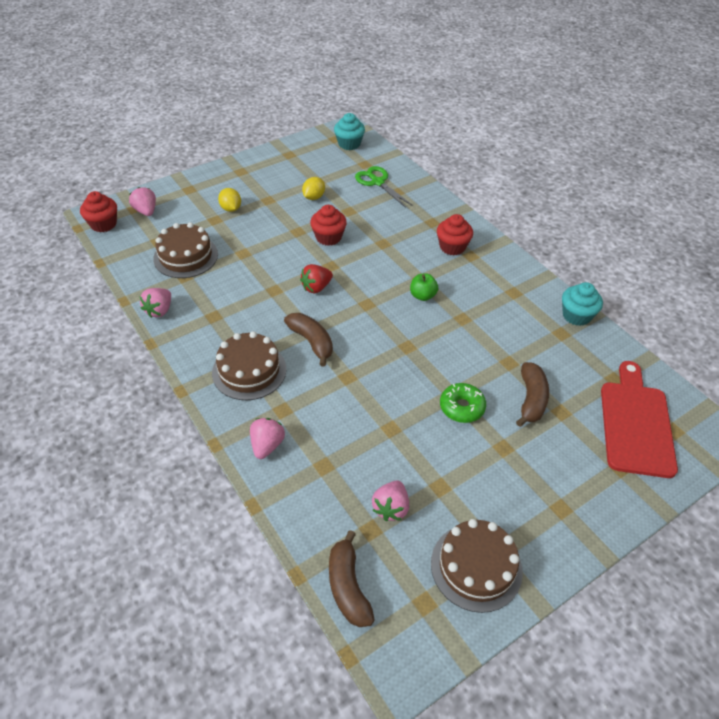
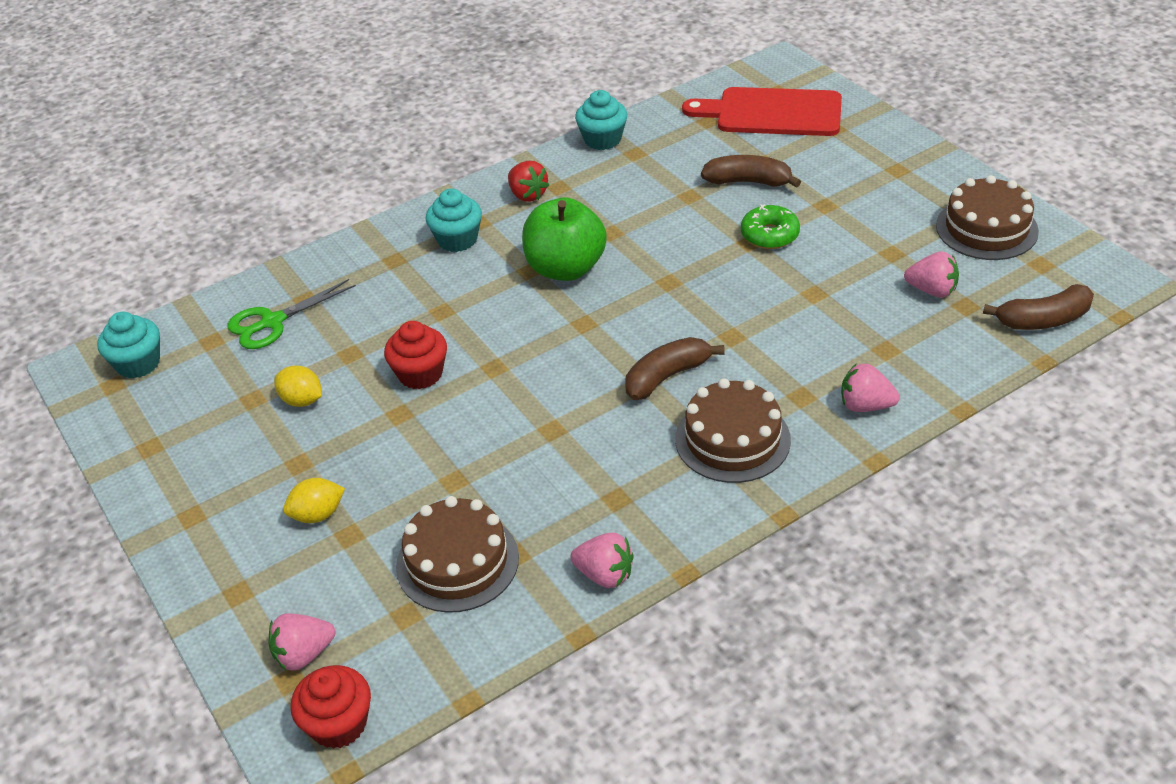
camera: 85 degrees left, 5 degrees down
red strawberry [300,264,333,293] -> red strawberry moved to [508,161,549,202]
green apple [410,274,438,301] -> green apple [522,198,607,281], size x2.00
red cupcake [437,214,473,255] -> turquoise cupcake [425,188,482,252]

